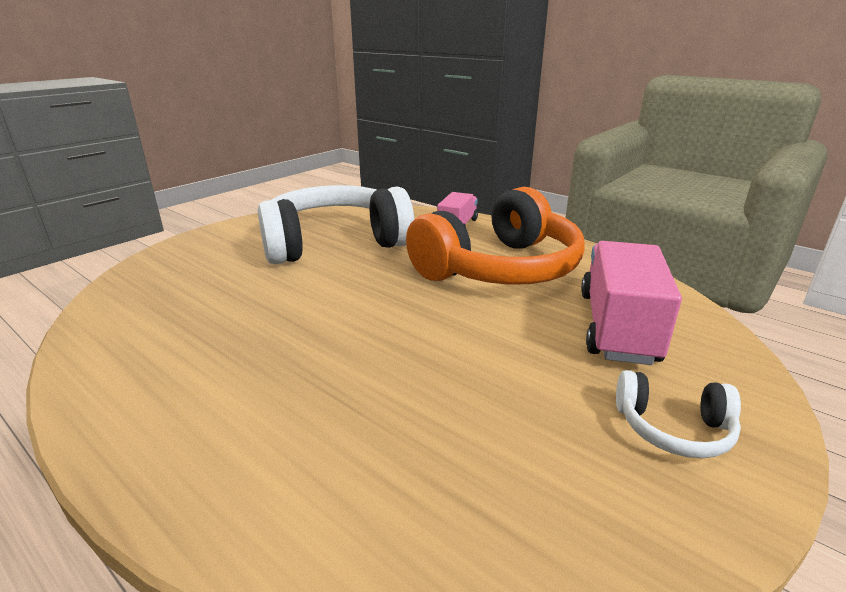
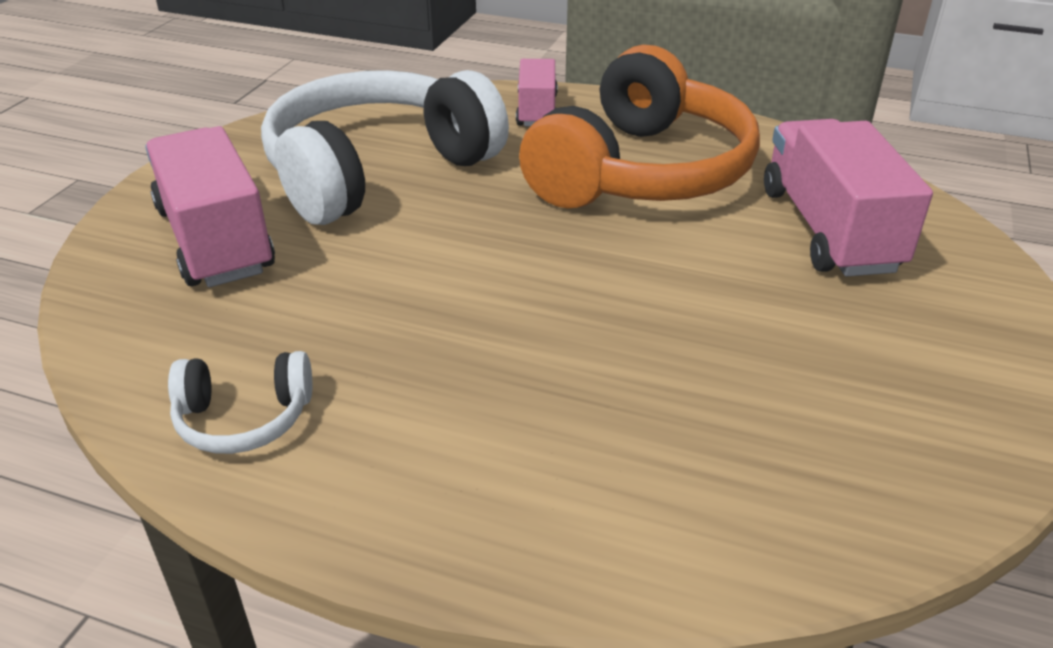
camera: 20 degrees left, 10 degrees up
white headphones [616,370,741,458] -> white headphones moved to [168,351,312,454]
none -> pink truck [145,126,275,287]

